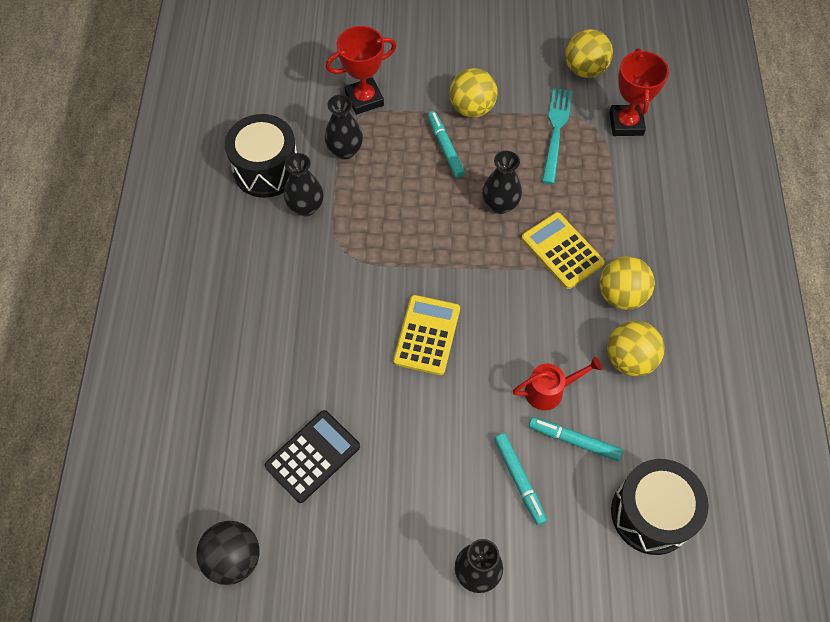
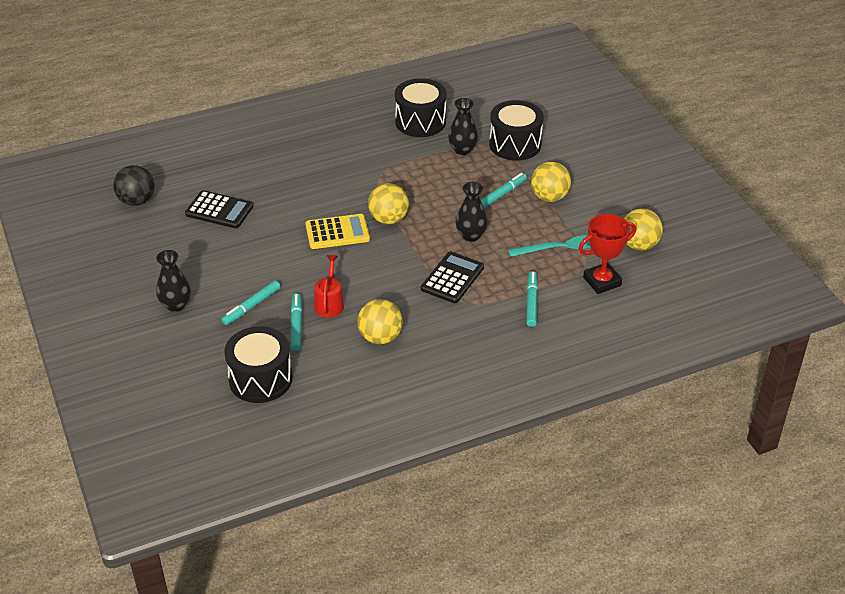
camera: 65 degrees right, 20 degrees down
black vase [284,153,324,216] -> none
red trophy [326,26,396,115] -> black drum [489,100,544,161]
red watering can [513,357,602,410] -> red watering can turned 135 degrees counterclockwise [314,255,344,318]
yellow calculator [521,212,605,289] -> black calculator [421,252,484,303]
yellow ball [599,256,655,310] -> yellow ball moved to [368,183,409,224]
none -> turquoise marker [526,271,538,327]

